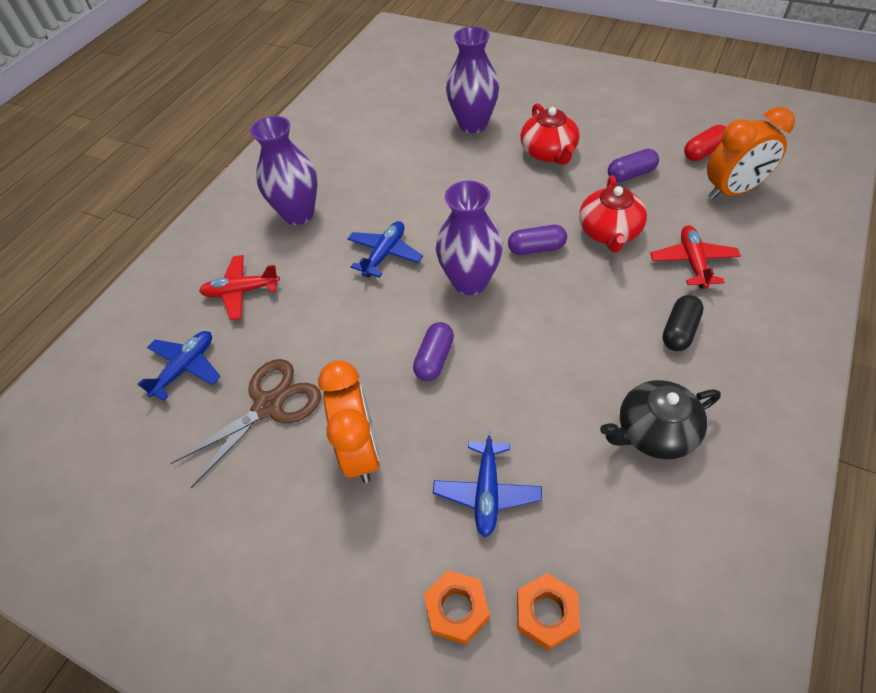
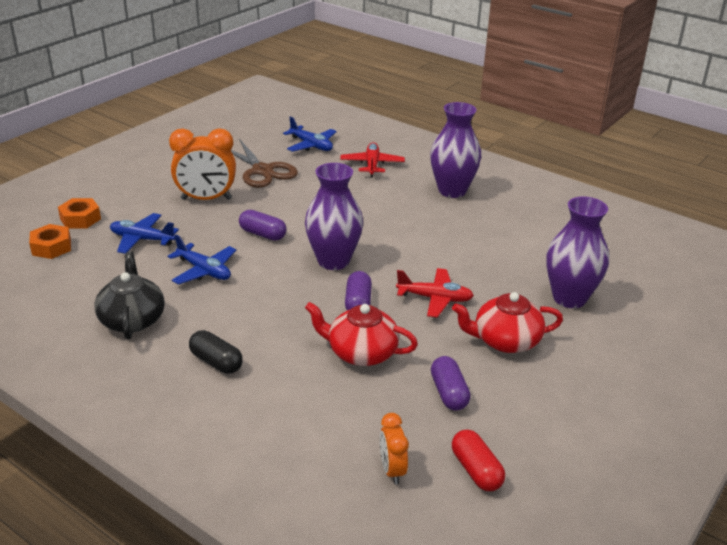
camera: 95 degrees right, 20 degrees down
blue plane [348,221,423,278] -> blue plane moved to [168,234,236,285]
red plane [650,225,741,289] -> red plane moved to [396,268,474,318]
orange clock [707,107,795,200] -> orange clock [380,413,409,484], size x0.54

